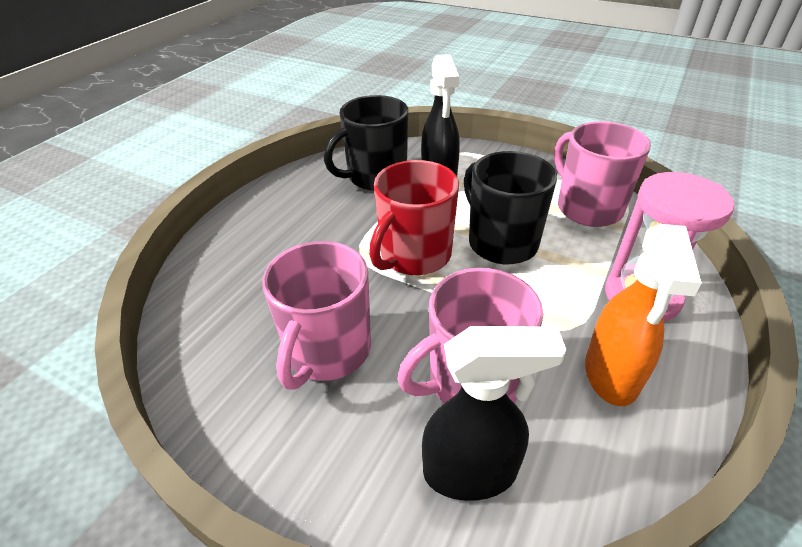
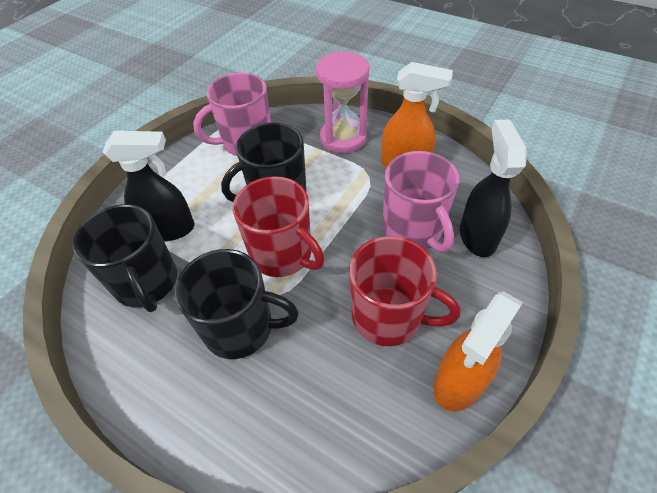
camera: 85 degrees left, 10 degrees up
pink mug [262,241,371,389] -> red mug [350,236,460,346]
none -> black mug [175,249,299,359]
none -> orange spray bottle [434,291,523,412]

